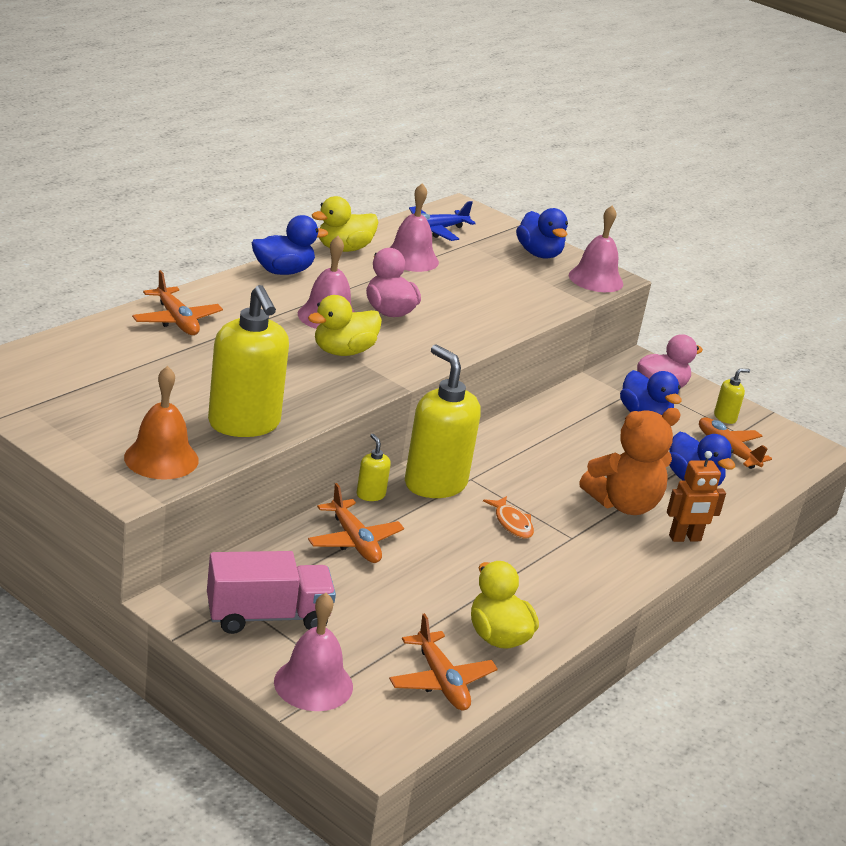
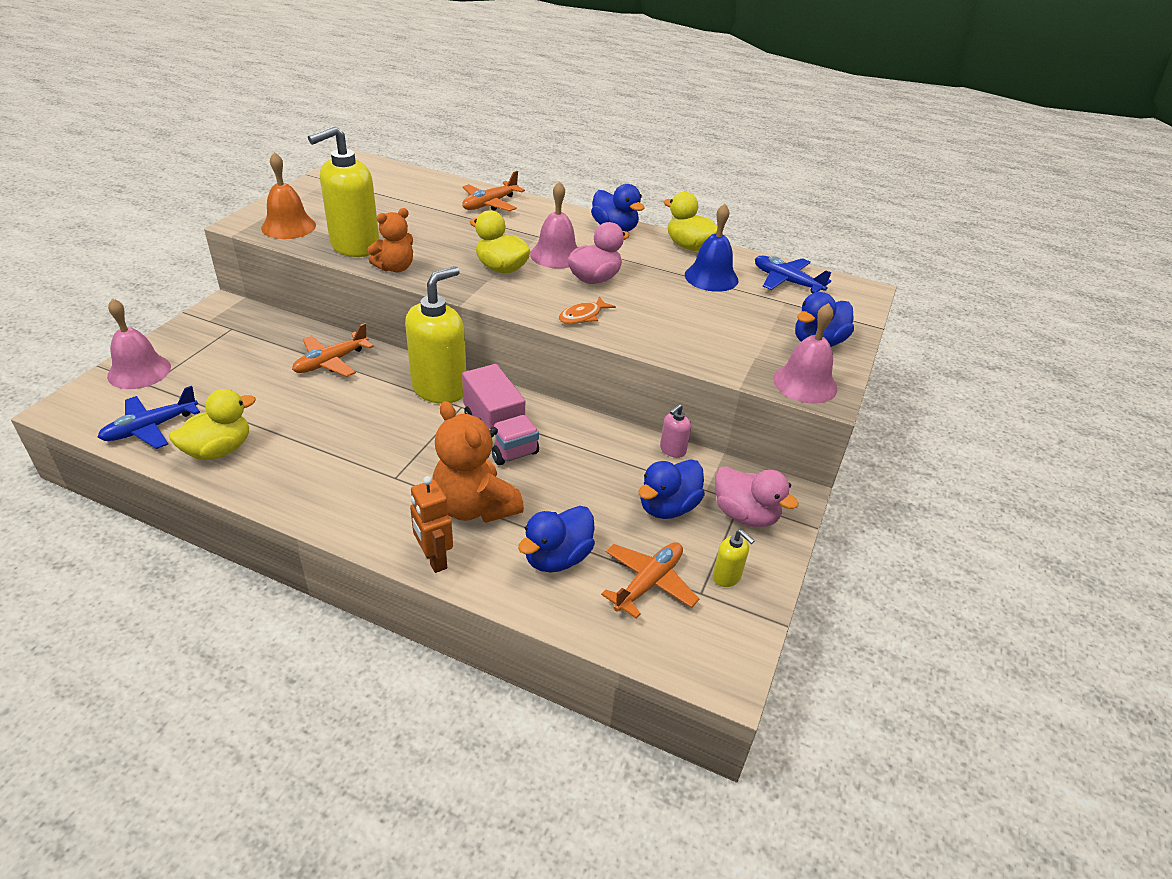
camera: 75 degrees right, 10 degrees up
pink truck [207,551,336,634] -> pink truck moved to [462,364,539,465]
yellow soap dispenser [357,434,391,501] -> none
pink bell [389,183,439,272] -> blue bell [685,204,738,292]
orange plane [389,613,498,711] -> blue plane [97,386,200,449]
orange fish [483,496,534,539] -> orange fish moved to [559,296,616,324]
none -> orange teddy bear [368,208,413,272]
none -> pink soap dispenser [660,404,691,458]

